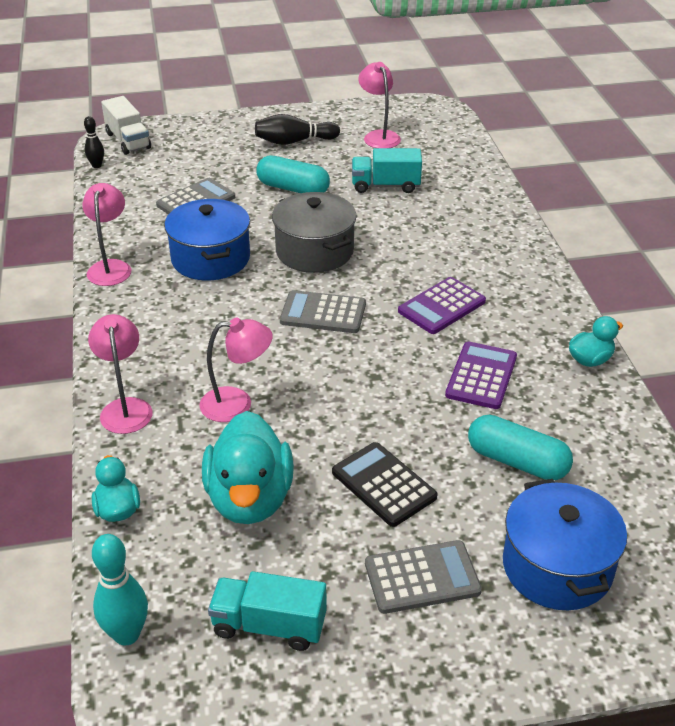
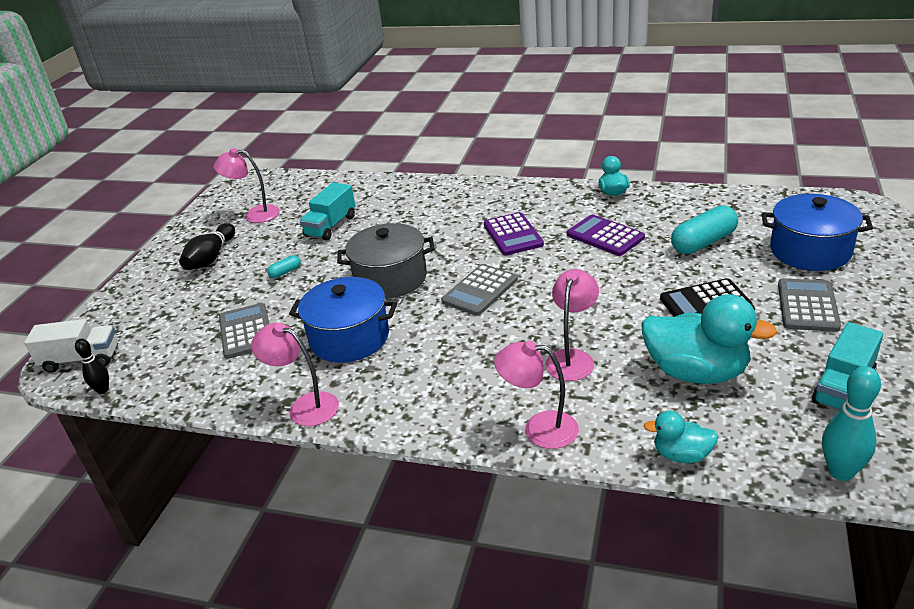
camera: 60 degrees left, 5 degrees down
turquoise capsule [256,156,330,193] -> turquoise capsule [267,255,301,278], size x0.47

